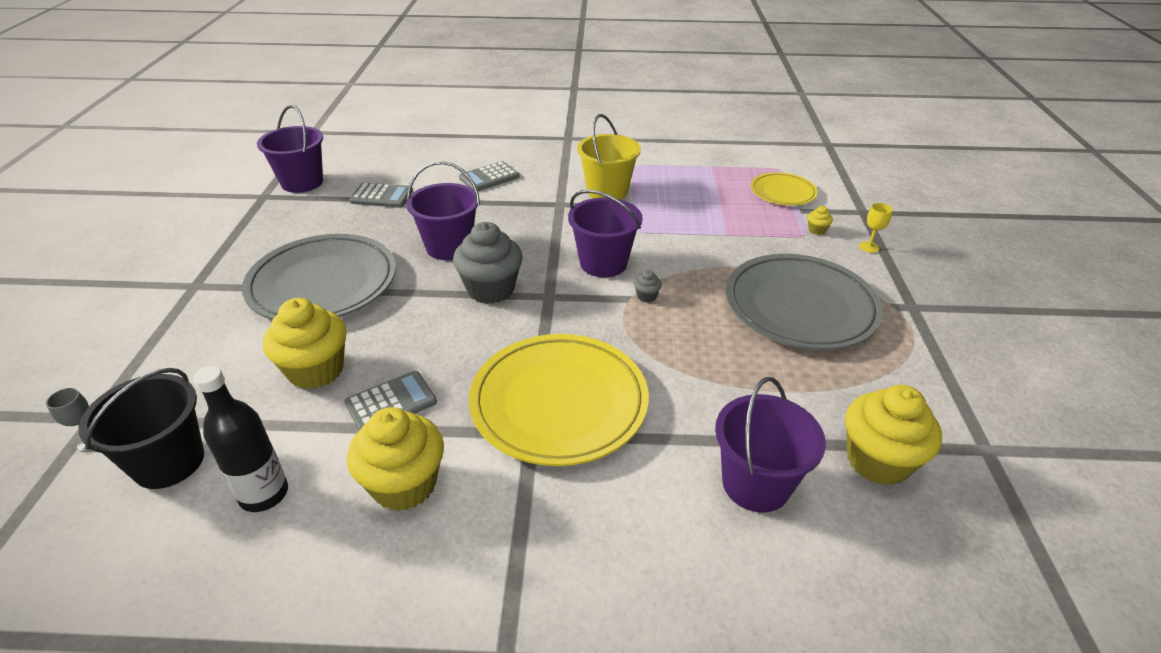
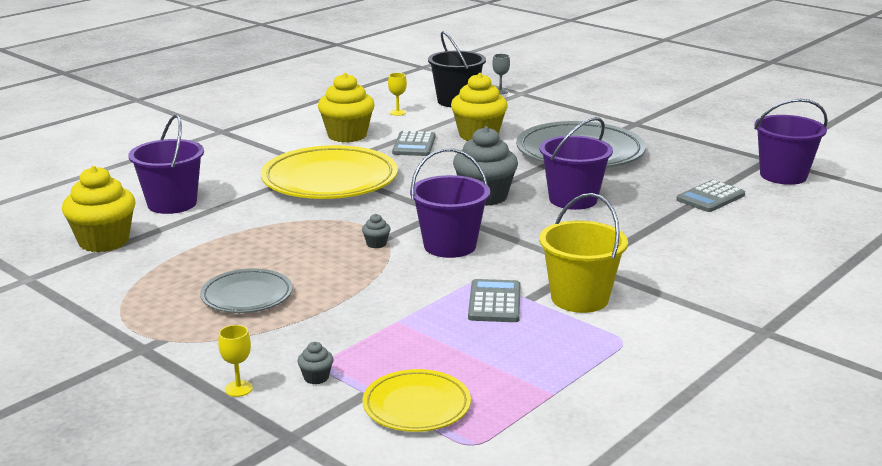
camera: 130 degrees right, 15 degrees down
black bottle [194,366,288,512] -> yellow goblet [388,73,407,116]
grey calculator [459,161,519,191] -> grey calculator moved to [468,279,521,322]
grey plate [725,254,883,350] -> grey plate [200,269,293,313], size x0.54
yellow cupcake [808,206,833,235] -> grey cupcake [297,342,334,384]

